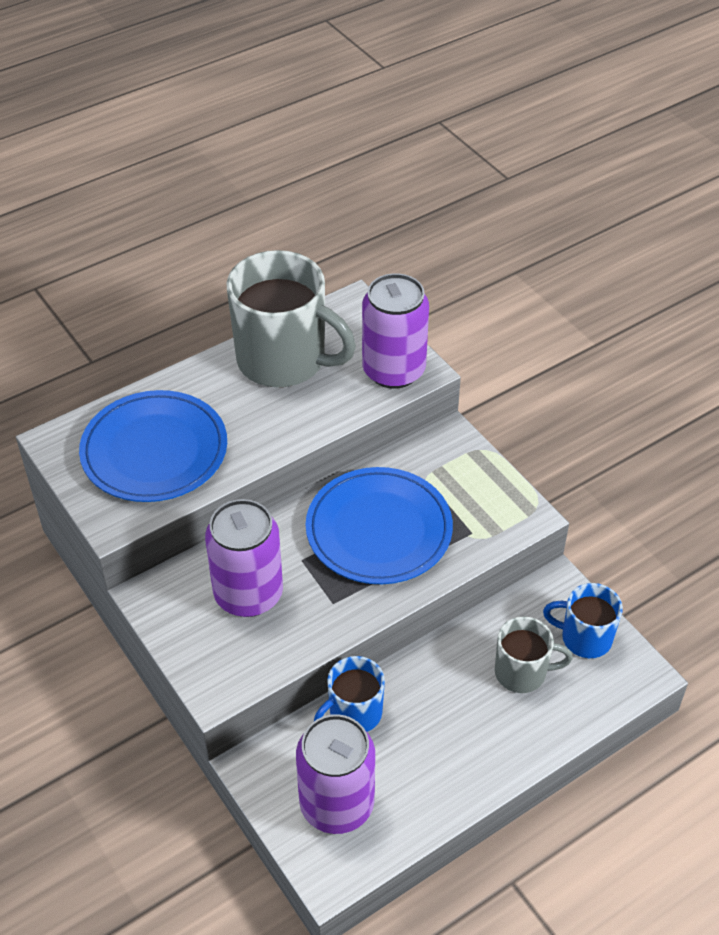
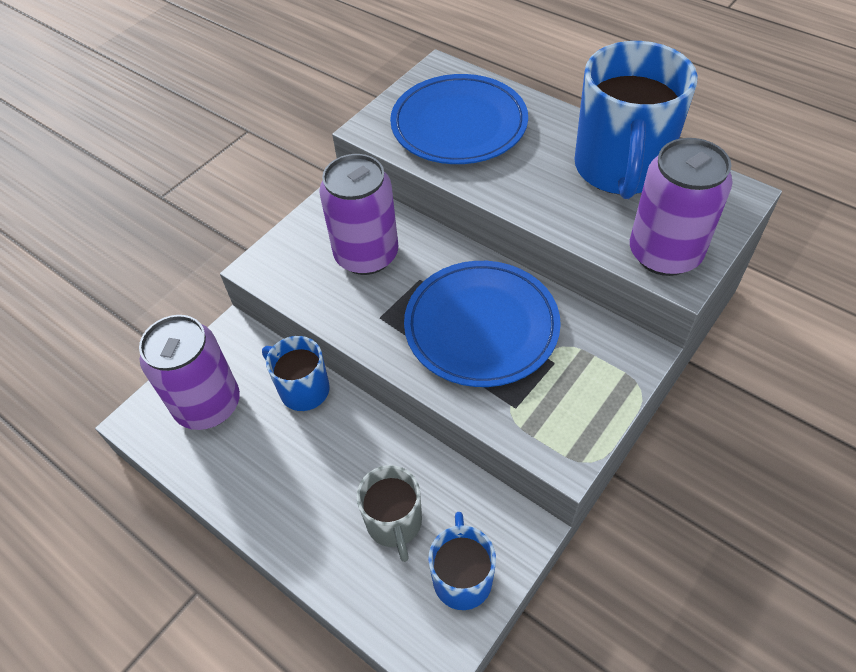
camera: 75 degrees right, 5 degrees up
grey mug [227,250,356,387] -> blue mug [575,41,698,199]

